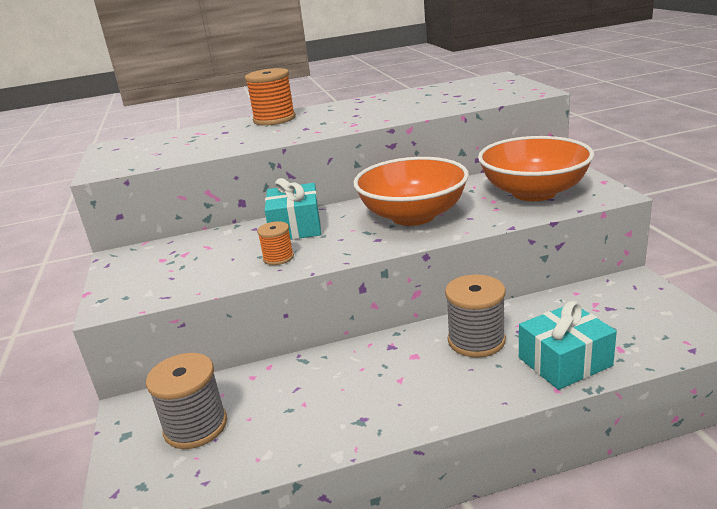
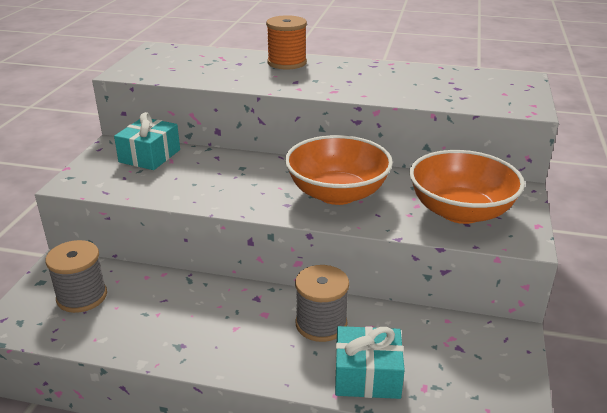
camera: 25 degrees right, 5 degrees up
orange spool [257,221,294,265] -> none
turquoise gift [265,178,321,240] -> turquoise gift moved to [114,112,180,170]

